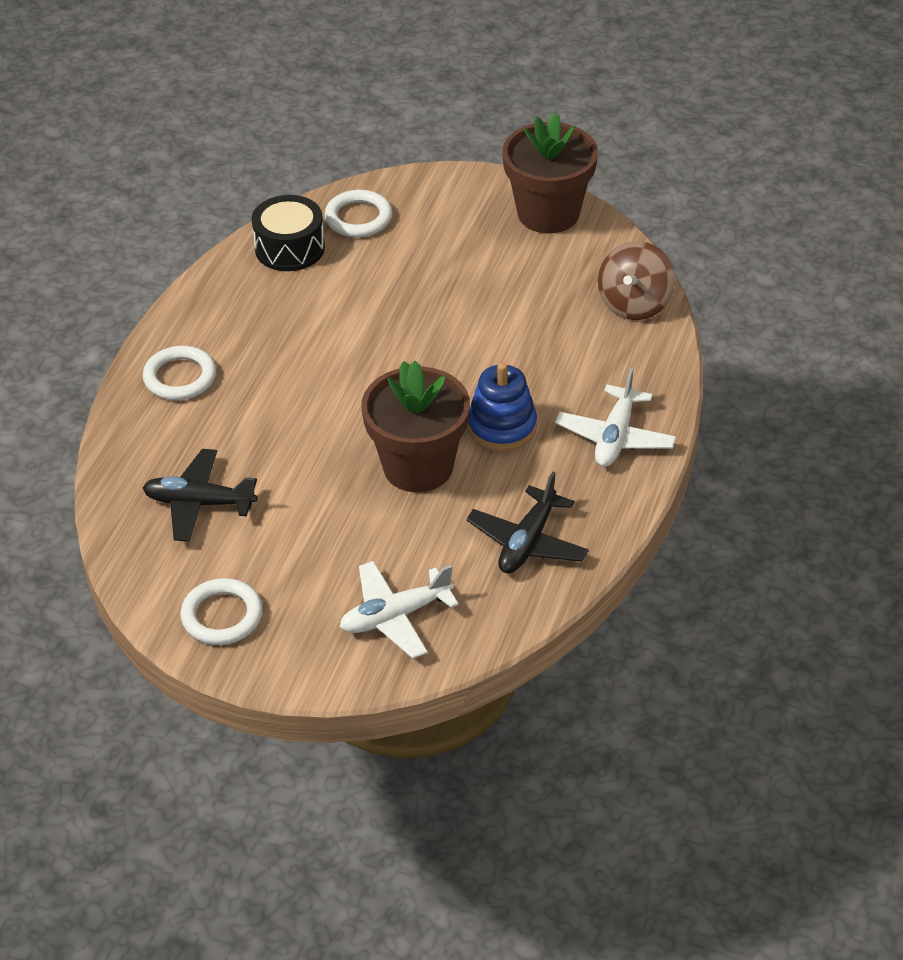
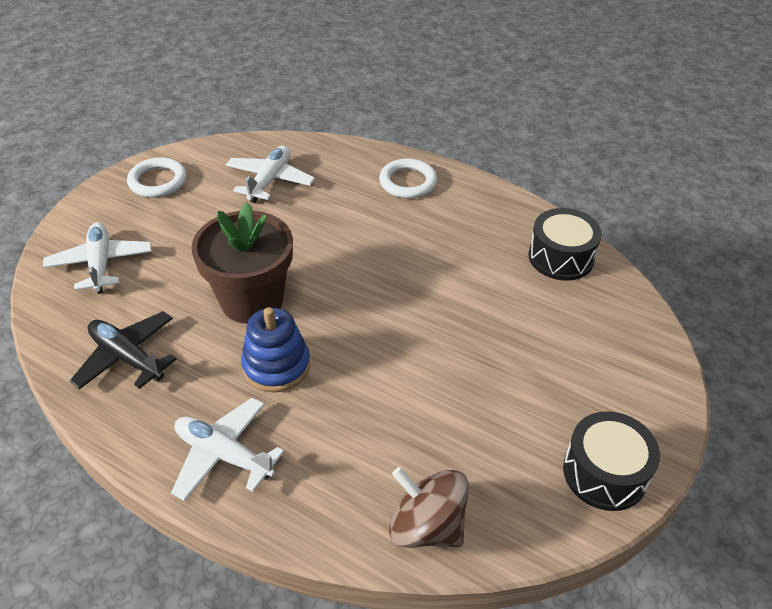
camera: 100 degrees right, 0 degrees up
black plane [143,449,258,542] -> white plane [226,146,315,203]
white ring [325,190,392,237] -> none
brown flower pot [502,112,598,233] -> black drum [563,411,660,511]

